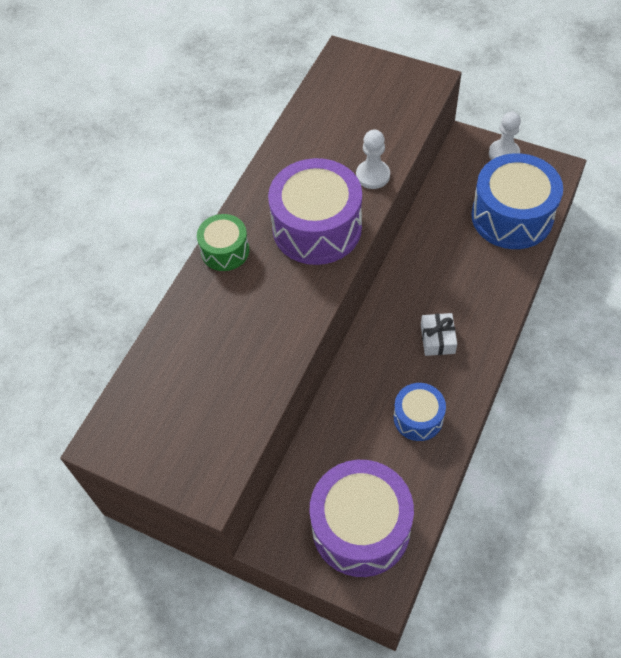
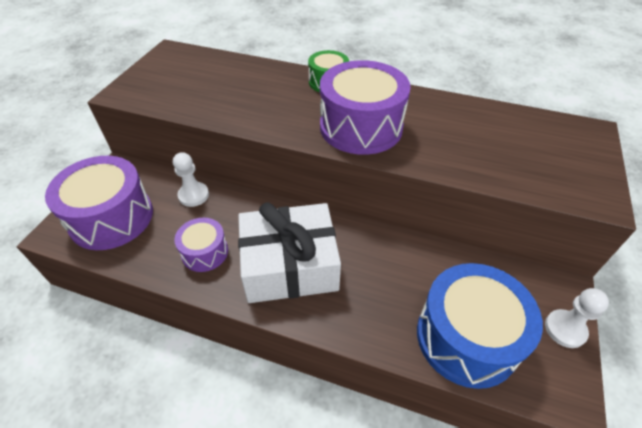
camera: 80 degrees right, 10 degrees down
white pawn [356,130,390,189] -> white pawn moved to [173,152,209,207]
blue drum [394,383,446,441] -> purple drum [174,218,228,272]
white gift [421,313,457,356] -> white gift [238,202,341,303], size x2.42

